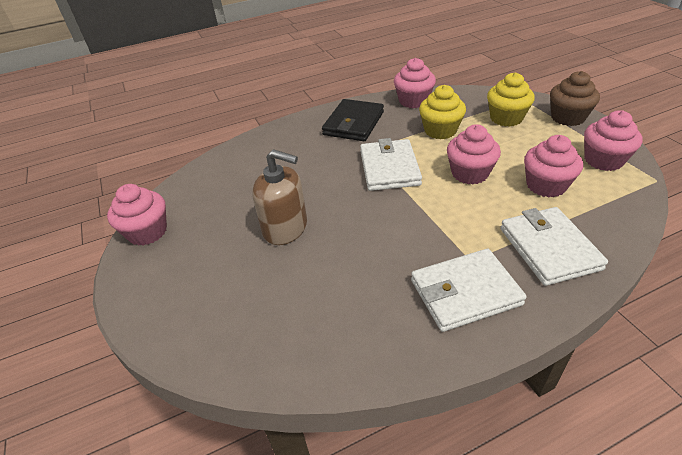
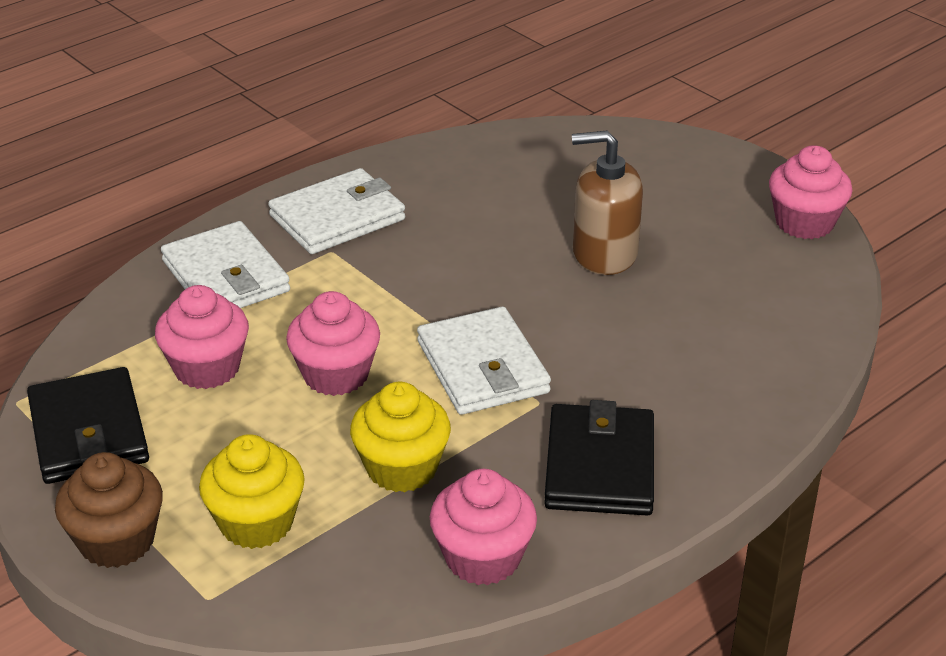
camera: 160 degrees right, 5 degrees down
pink cupcake [584,110,643,171] -> black wallet [27,367,149,484]

